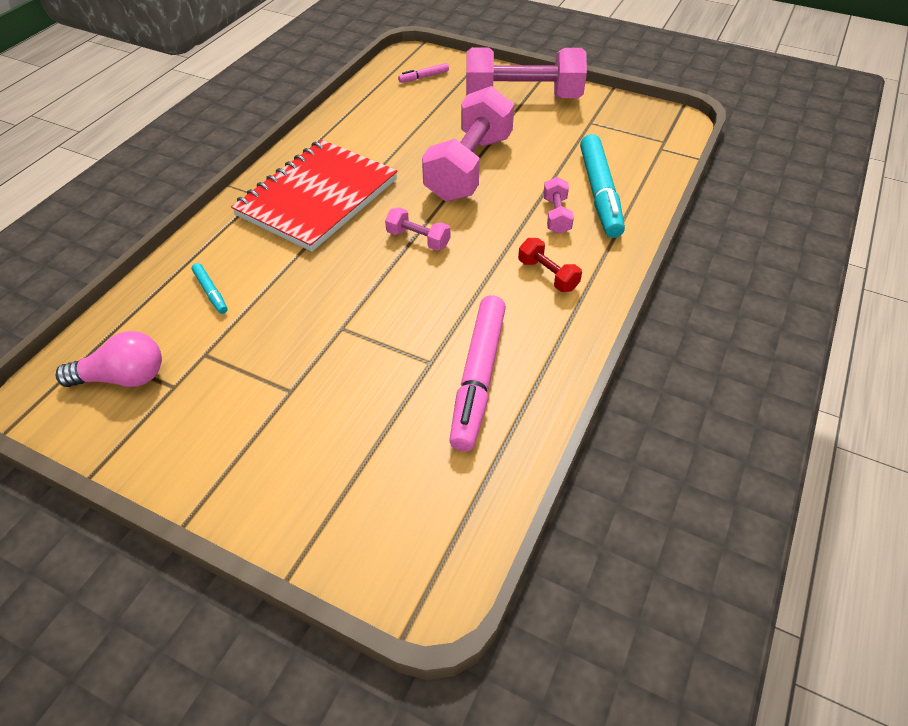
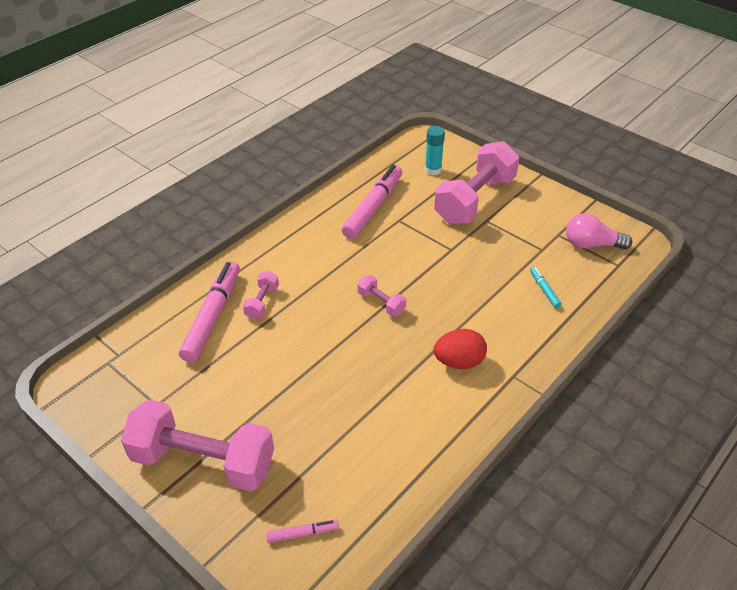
camera: 165 degrees left, 5 degrees down
red notebook [231,140,398,252] -> red egg [434,329,487,369]
pink dumbbell [422,86,514,202] -> pink dumbbell moved to [434,141,519,224]
red dumbbell [518,238,582,292] -> none
turquoise marker [580,134,625,238] -> pink marker [179,261,240,362]
none -> turquoise glue stick [425,126,445,175]

